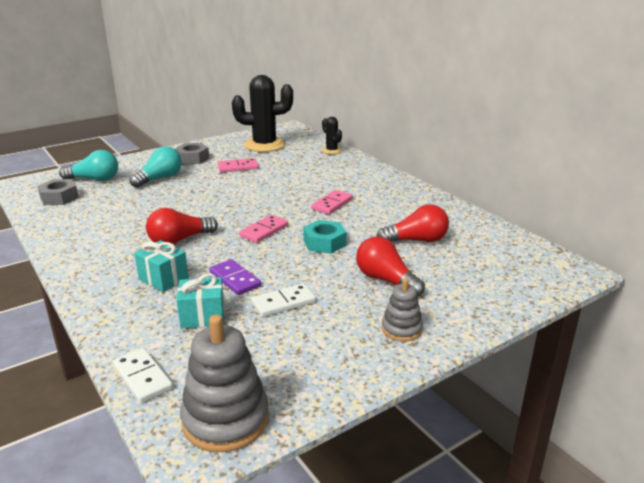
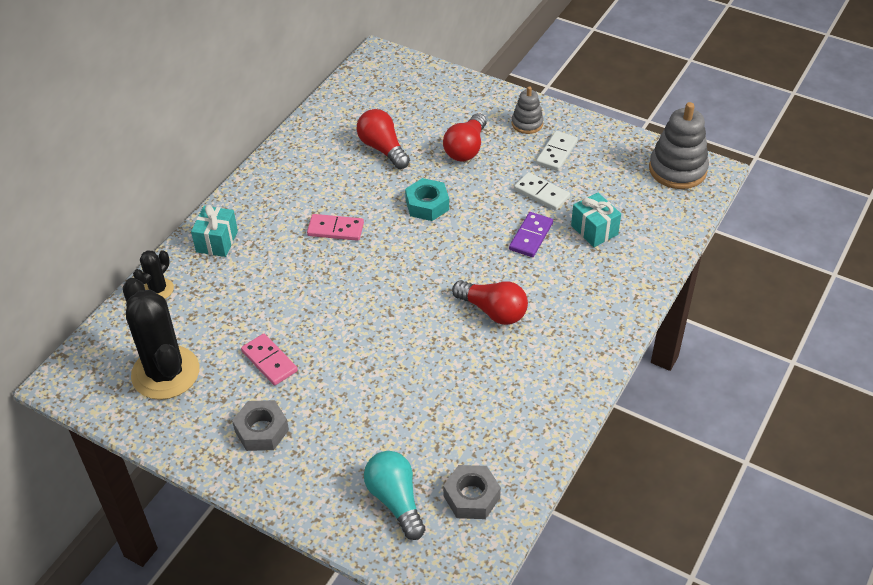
camera: 115 degrees left, 20 degrees up
white domino [113,348,173,403] -> white domino moved to [536,131,578,171]
turquoise light bulb [129,146,182,188] -> none
turquoise gift [134,240,189,292] -> turquoise gift moved to [191,205,238,257]
pink domino [239,215,288,243] -> none

